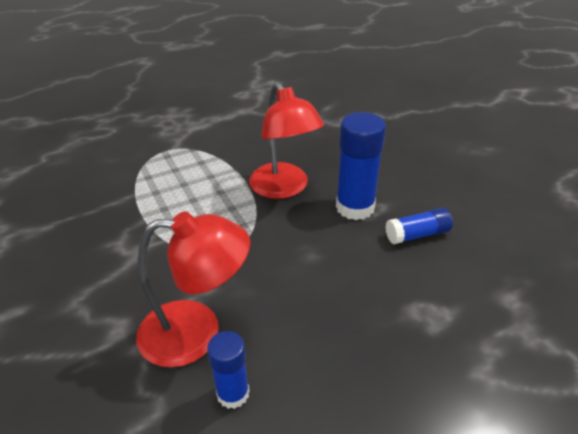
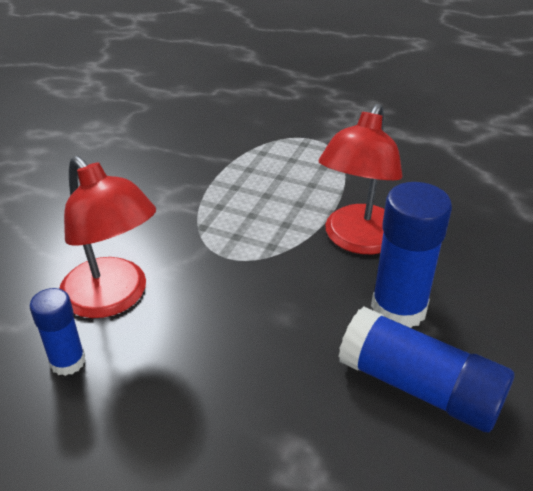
camera: 50 degrees right, 0 degrees up
blue glue stick [385,208,453,244] -> blue glue stick [338,306,514,432], size x1.71

